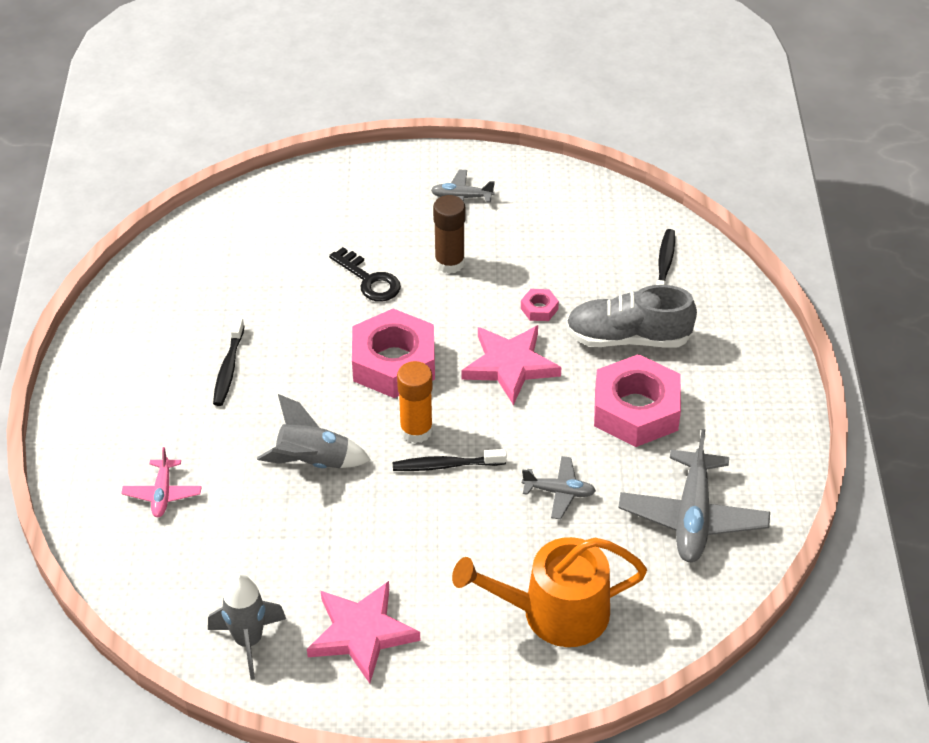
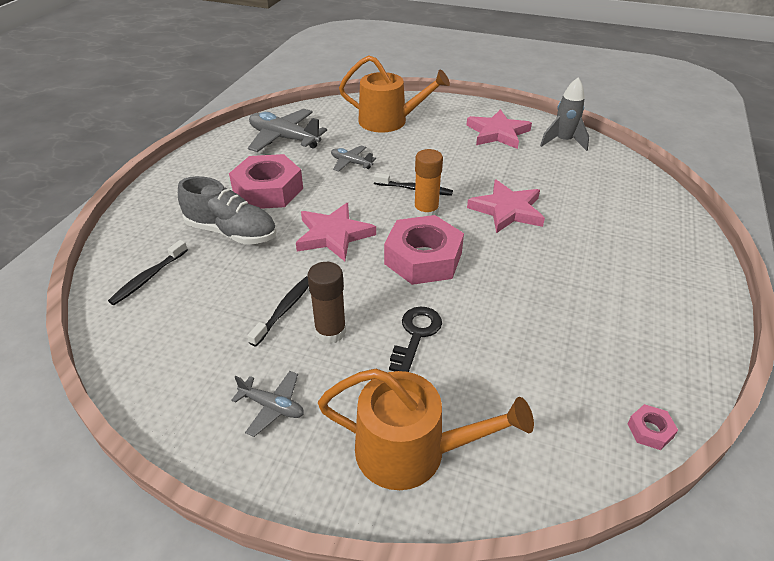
camera: 160 degrees left, 5 degrees down
pink plane [121,447,202,517] -> none
black toothbrush [213,317,244,406] -> black toothbrush moved to [247,276,309,347]
grey rocket [257,394,371,468] -> pink star [467,180,545,233]
black key [329,247,401,302] -> black key turned 45 degrees clockwise [389,306,442,372]
pink nut [521,289,559,321] -> pink nut moved to [627,404,678,450]
grey plane [618,429,770,562] -> grey plane turned 90 degrees counterclockwise [248,109,327,152]
none -> orange watering can [318,369,534,490]

